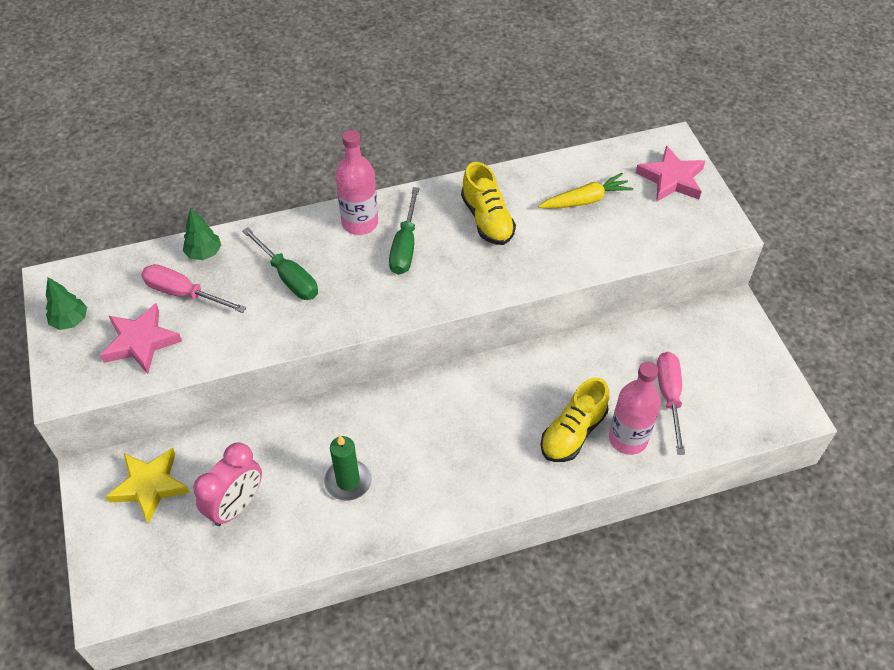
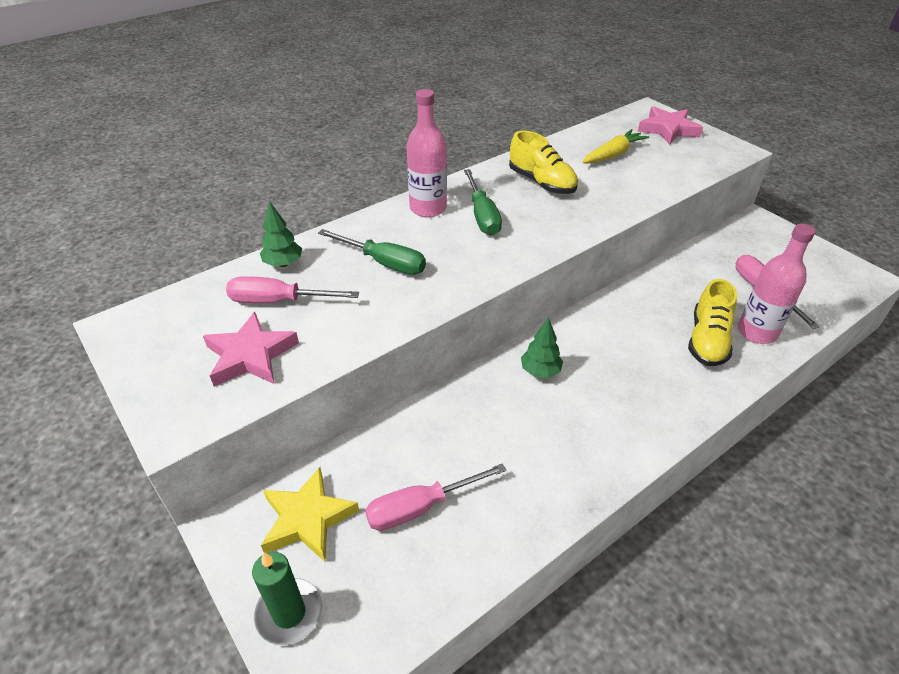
camera: 20 degrees left, 10 degrees down
green tree [46,277,87,330] -> green tree moved to [521,317,563,378]
pink clock [194,443,262,526] -> pink screwdriver [365,463,507,531]
green candle [324,435,372,501] -> green candle moved to [252,552,322,645]

